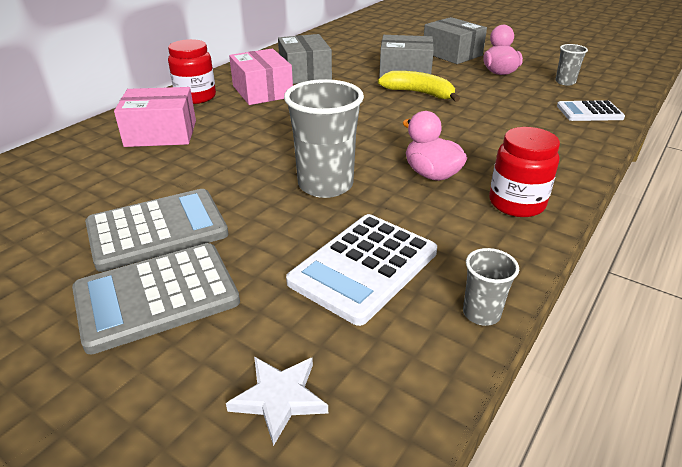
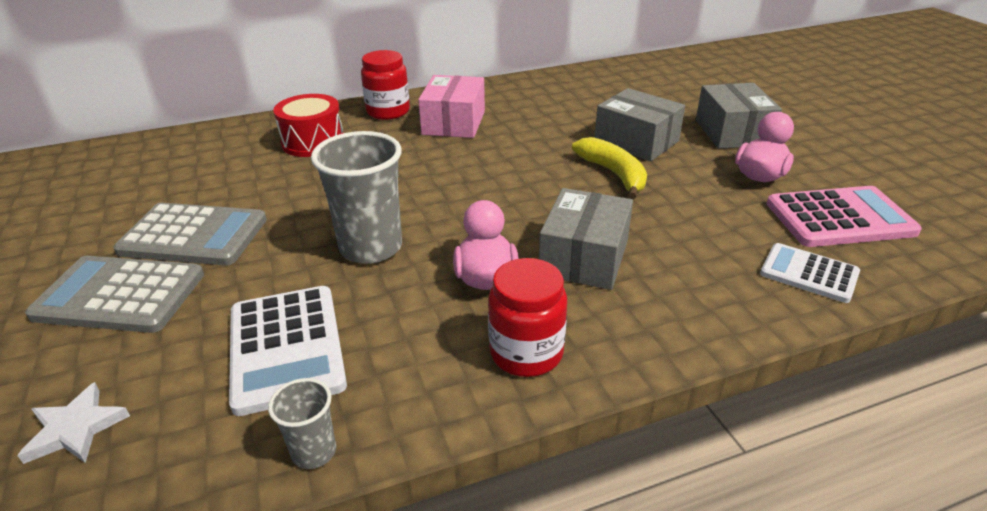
camera: 35 degrees right, 0 degrees up
pink box [114,87,196,147] -> red drum [273,94,343,157]
grey box [278,34,332,84] -> grey box moved to [539,188,633,290]
white calculator [286,214,437,326] -> white calculator turned 90 degrees counterclockwise [229,286,347,416]
grey cup [555,44,588,85] -> pink calculator [767,186,922,247]

